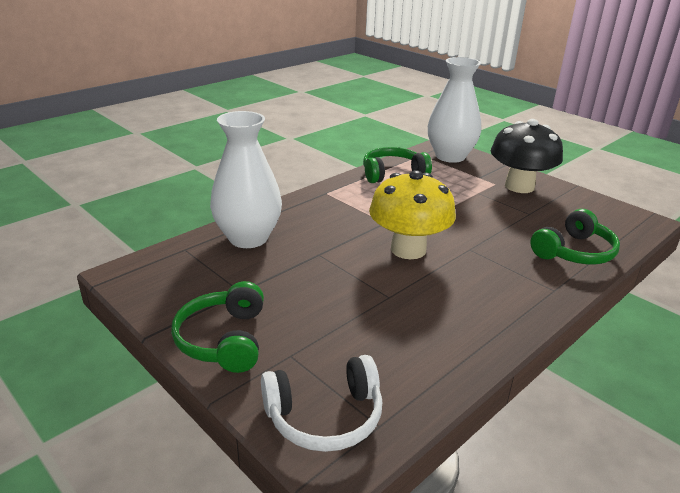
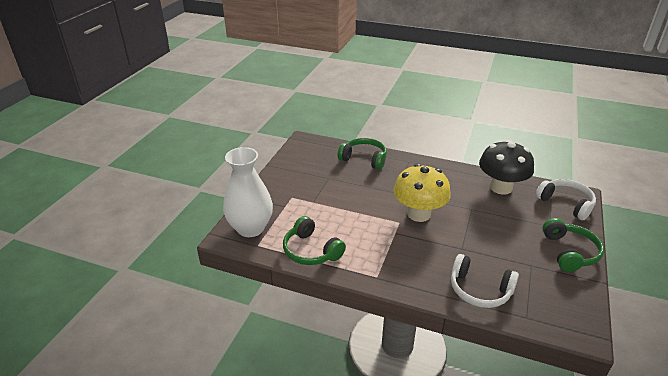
camera: 115 degrees left, 5 degrees up
green headphones [171,281,264,373] -> green headphones turned 60 degrees counterclockwise [543,218,604,272]
white vase [210,111,282,248] -> white headphones [451,254,519,308]
black mushroom [491,119,563,193] -> black mushroom moved to [479,140,534,195]

